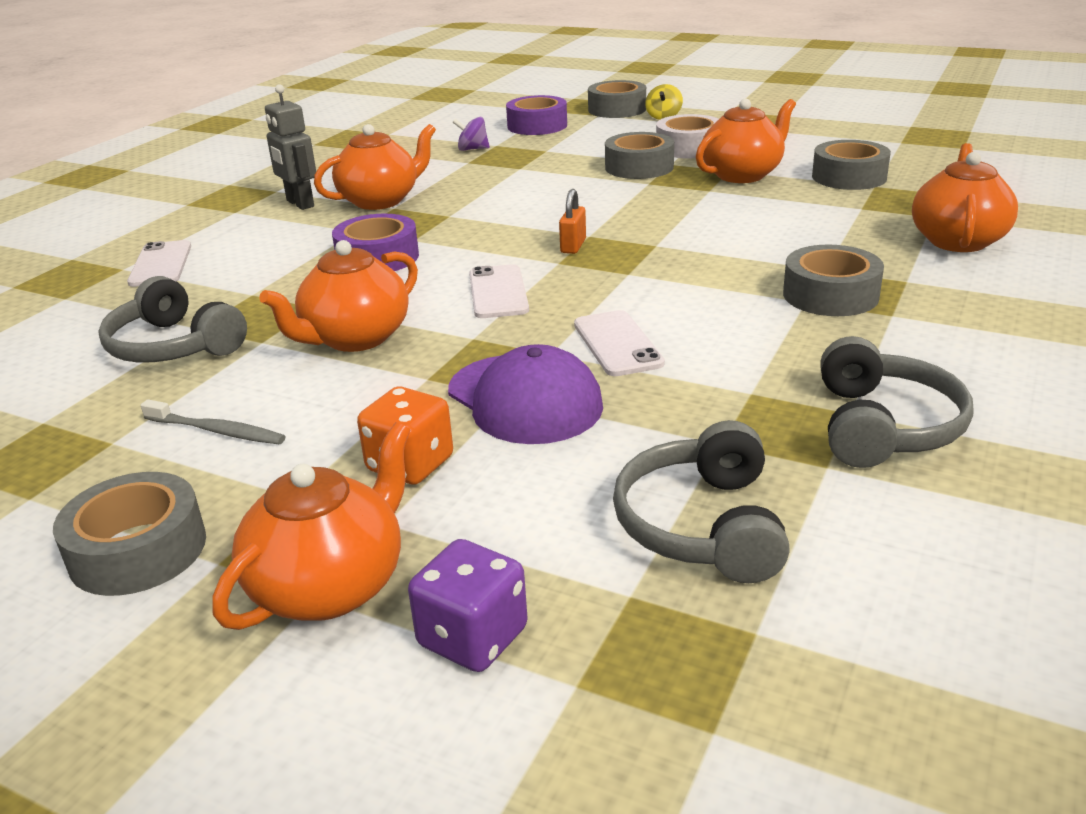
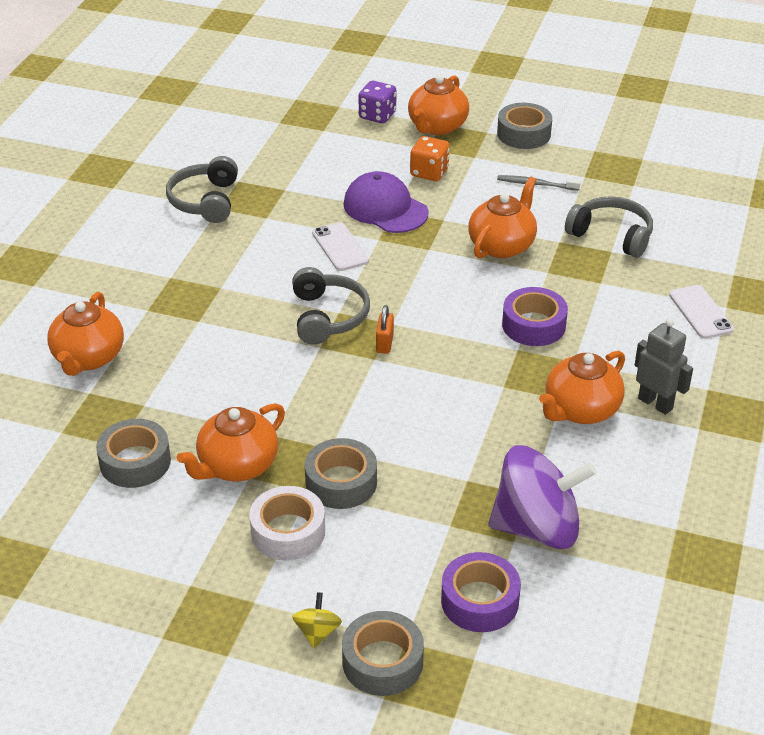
camera: 170 degrees right, 10 degrees up
purple spinning top [452,117,490,151] -> purple spinning top [488,445,597,549], size x2.45
white phone [469,264,529,318] -> none
grey headphones [613,420,790,583] -> grey headphones moved to [292,267,370,345]
grey tape [783,245,884,316] -> none

